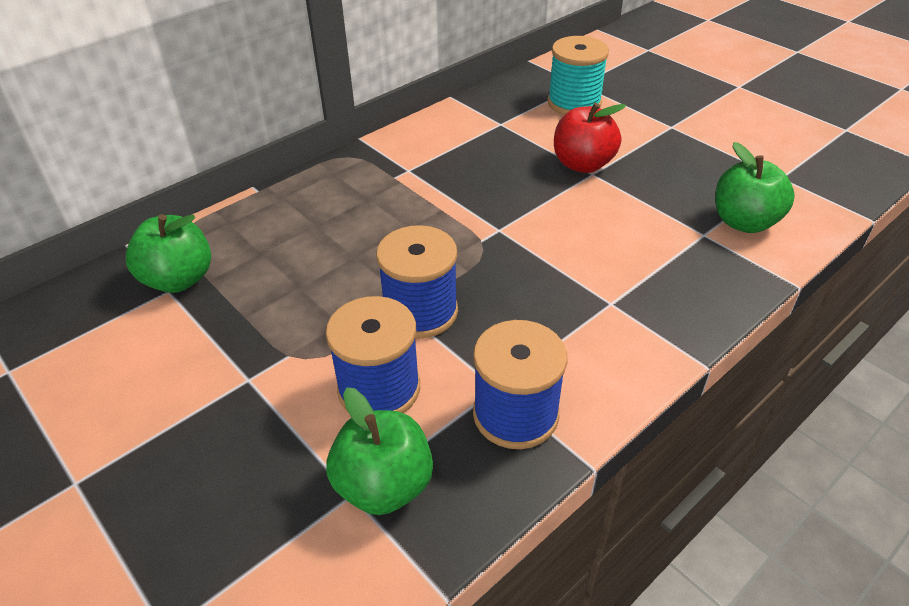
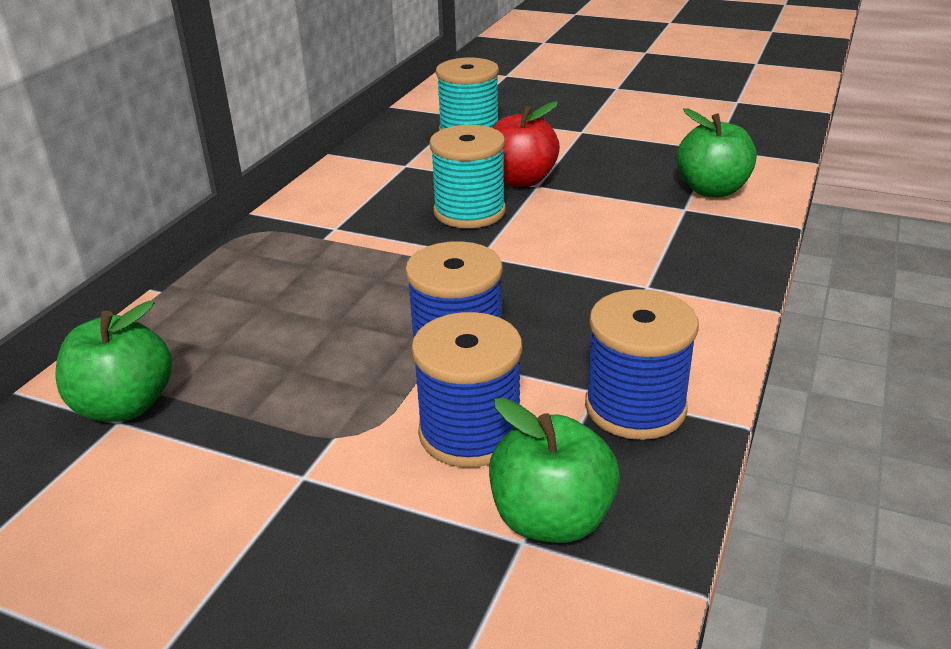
camera: 25 degrees left, 10 degrees down
none -> turquoise spool [429,125,506,228]

